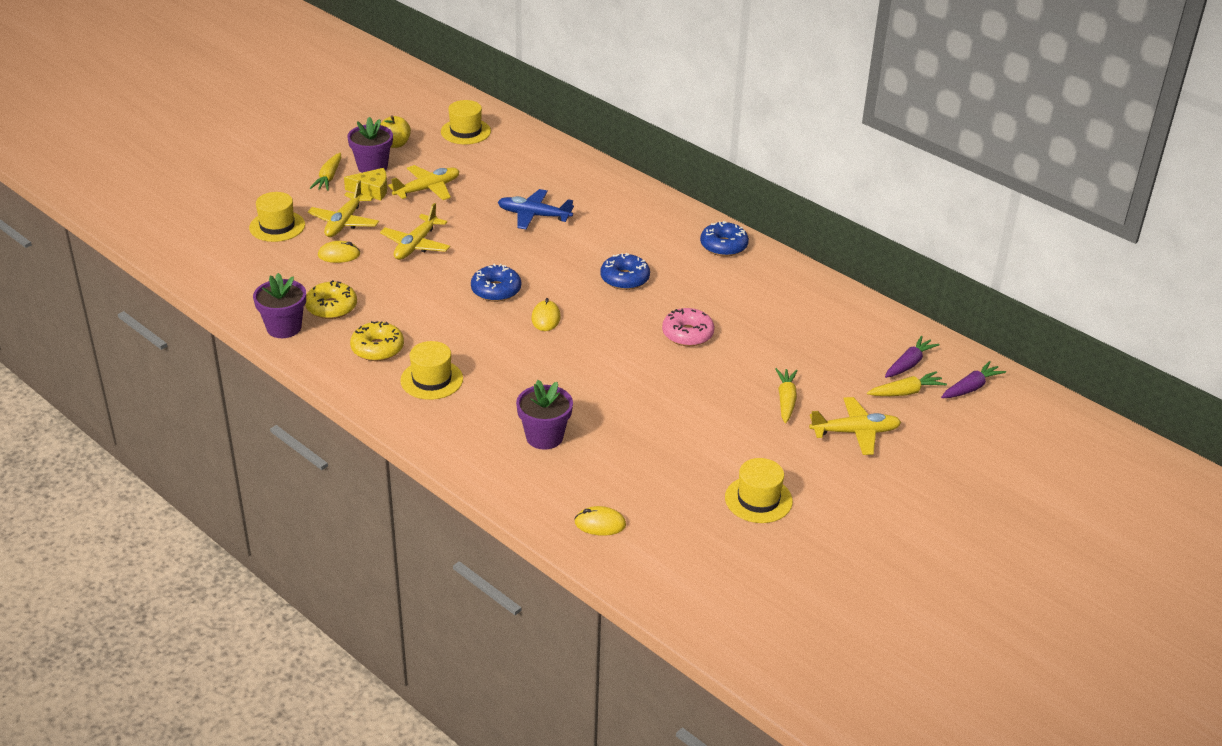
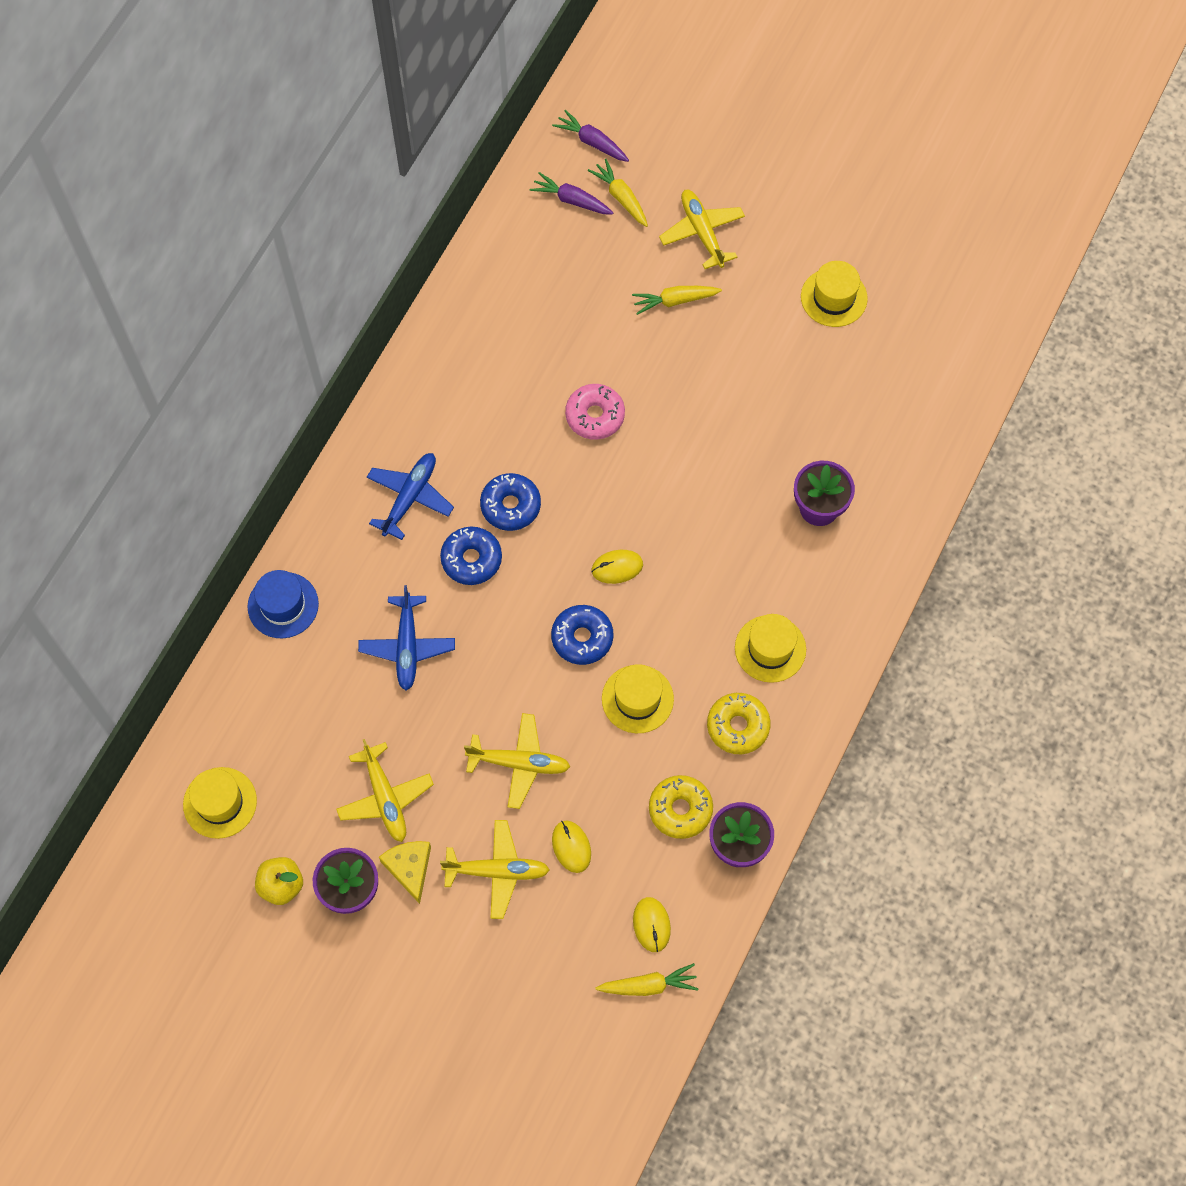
camera: 105 degrees left, 30 degrees up
yellow hat [249,192,305,242] -> yellow hat moved to [602,664,674,733]
yellow carrot [310,153,341,191] -> yellow carrot moved to [595,963,698,996]
yellow plane [388,165,459,200] -> yellow plane turned 150 degrees counterclockwise [336,739,434,842]
yellow mouse [574,506,626,536] -> yellow mouse moved to [633,897,671,952]
blue donut [700,221,749,256] -> blue donut moved to [440,527,502,585]
none -> blue hat [247,570,319,638]
none -> blue plane [367,453,454,540]

